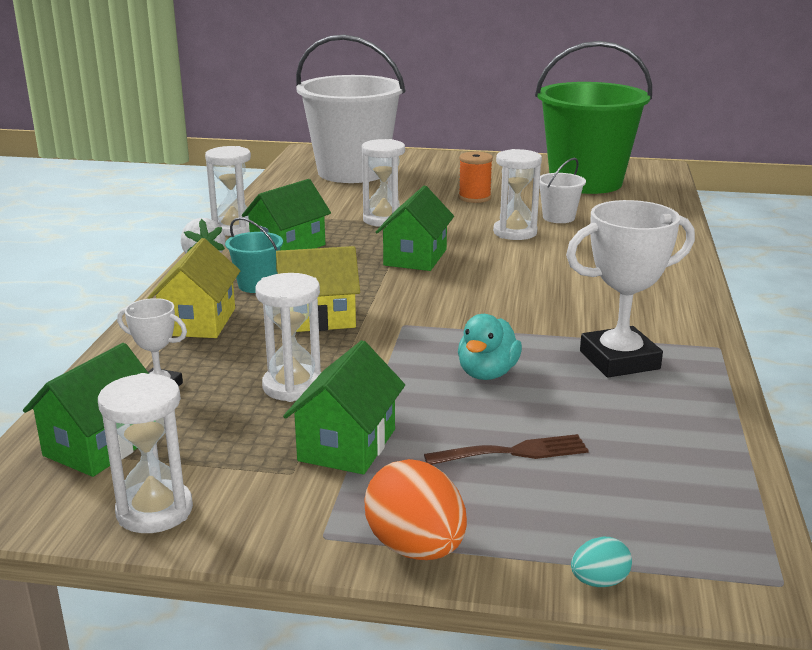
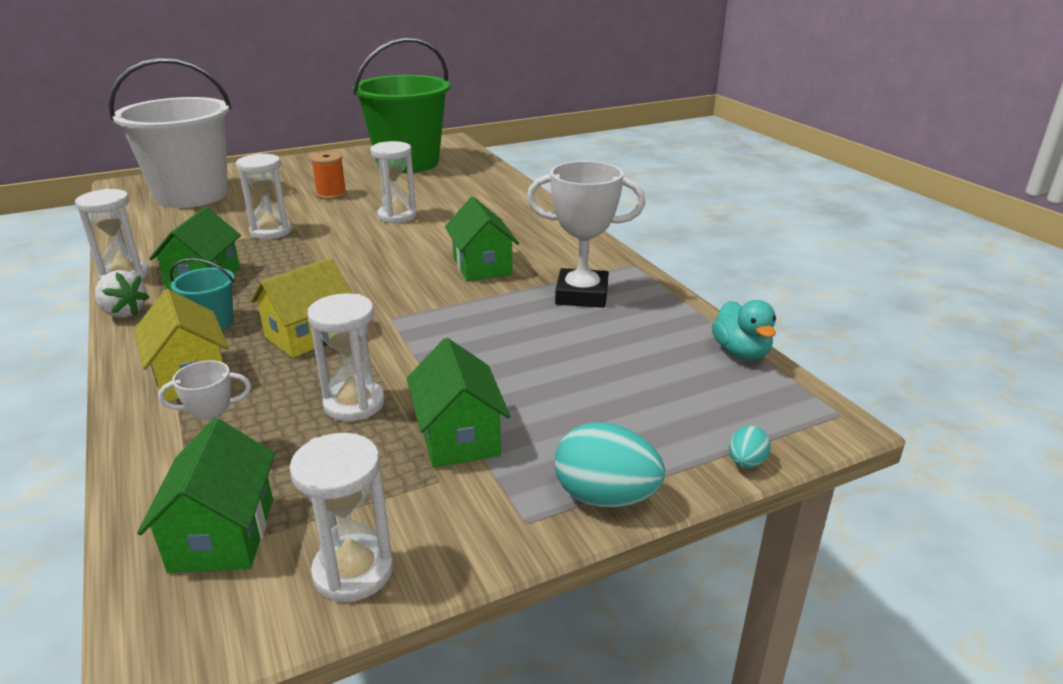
camera: 35 degrees left, 5 degrees up
orange egg [365,459,467,560] -> turquoise egg [554,422,665,507]
green house [376,186,454,271] -> green house moved to [445,197,519,281]
brown fork [424,434,589,465] -> none
turquoise duck [458,314,522,380] -> turquoise duck moved to [712,300,776,360]
white bucket [540,158,586,223] -> none
white trophy [566,200,695,377] -> white trophy turned 60 degrees clockwise [527,161,645,308]

